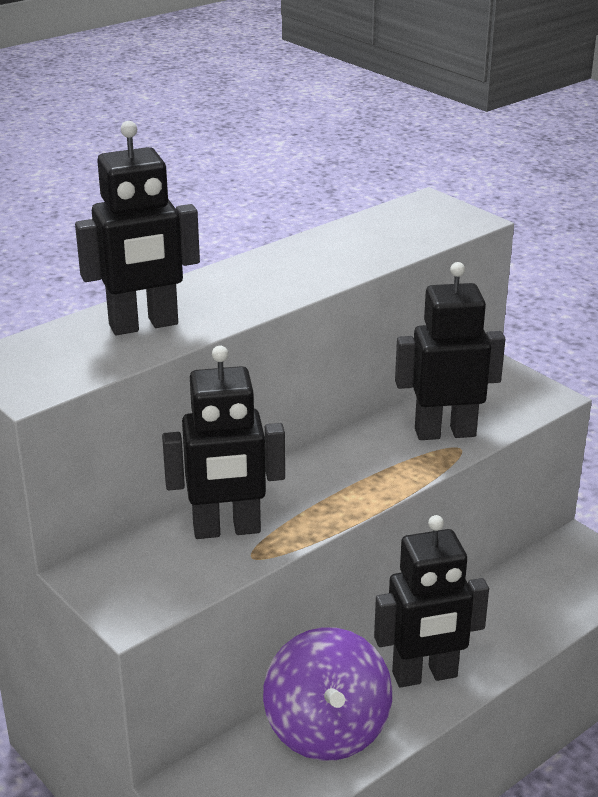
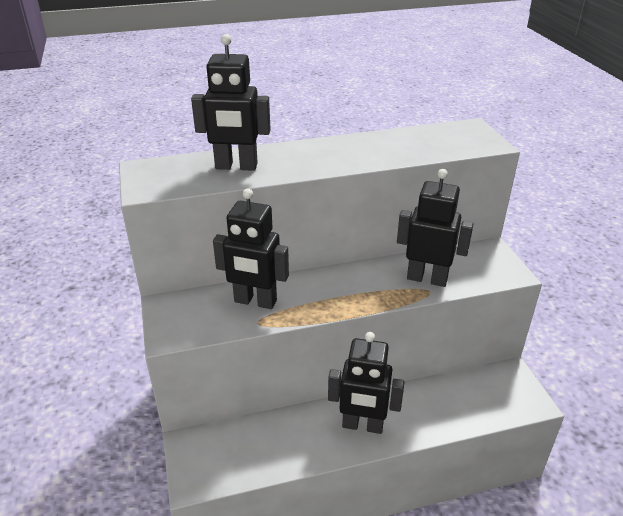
camera: 25 degrees right, 5 degrees up
purple spinning top [263,627,392,761] -> none

